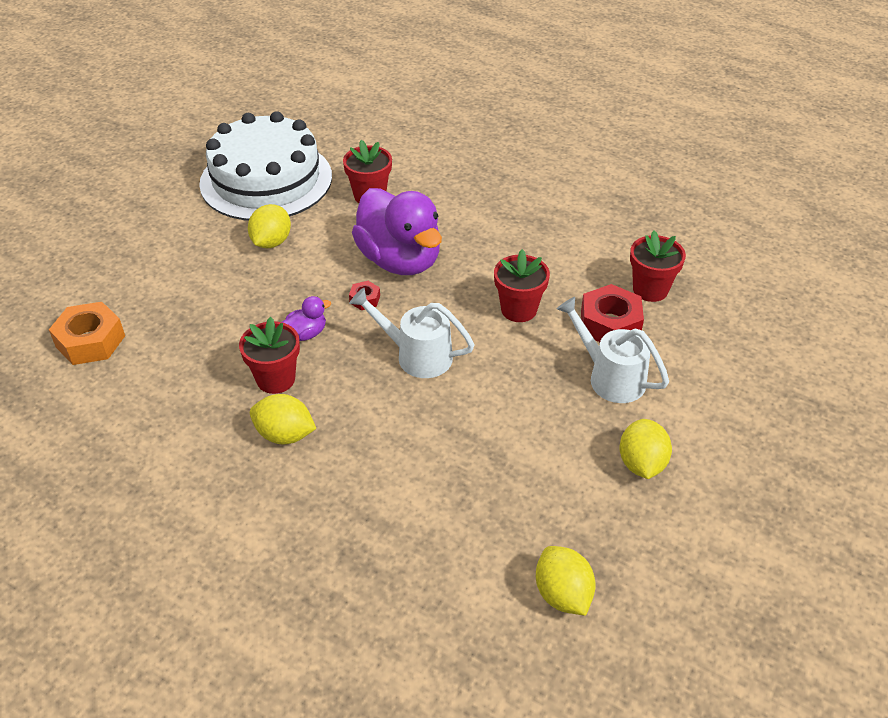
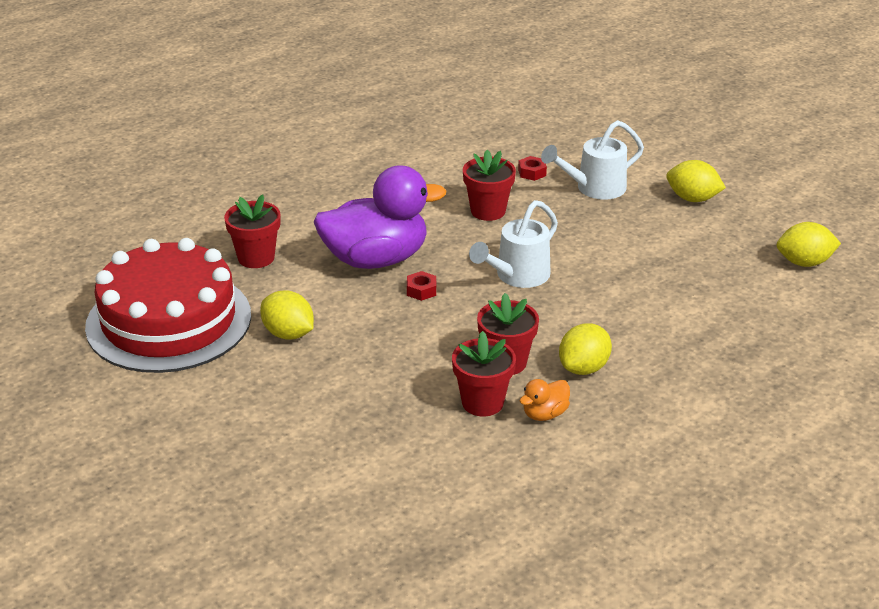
camera: 70 degrees left, 10 degrees down
orange nut [49,302,125,365] -> none
white cake [199,111,332,221] -> red cake [85,238,251,373]
purple duck [282,296,331,341] -> none
red nut [581,284,644,342] -> red nut [518,156,547,181], size x0.49
red flower pot [630,231,686,302] -> red flower pot moved to [452,331,516,416]
none -> orange duck [520,379,570,421]

